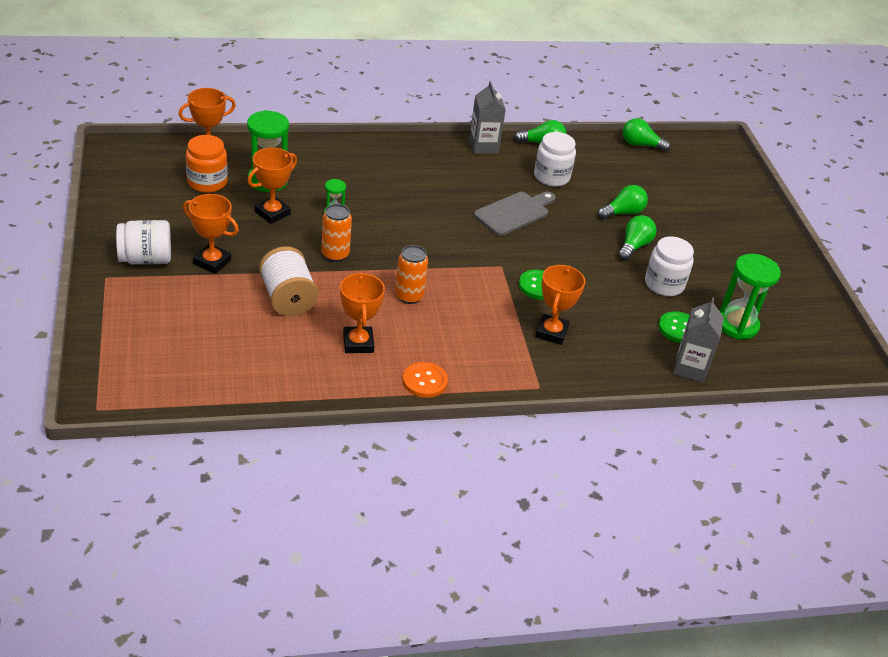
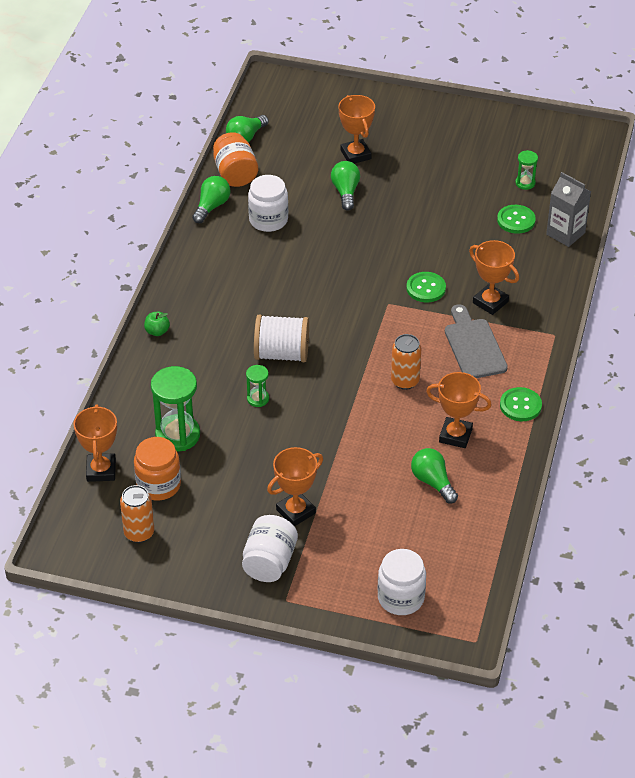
camera: 60 degrees left, 5 degrees up
orange trophy [248,147,297,224] -> orange trophy moved to [338,95,375,164]
white spool [259,246,318,316] -> white spool moved to [254,315,309,362]
orange can [321,204,352,262] -> orange can moved to [120,485,154,543]
orange button [403,362,448,398] -> green button [500,387,542,421]
grey carton [469,81,506,154] -> none
grey cutting board [474,192,556,236] -> grey cutting board moved to [445,304,508,378]
green light bulb [618,215,657,260] -> green light bulb moved to [411,448,458,504]
white jar [645,236,694,296] -> white jar moved to [378,549,426,615]
green hourglass [720,254,781,340] -> green hourglass [515,150,538,190], size x0.51
none -> green apple [144,311,170,336]
none -> orange jar [213,132,258,187]

